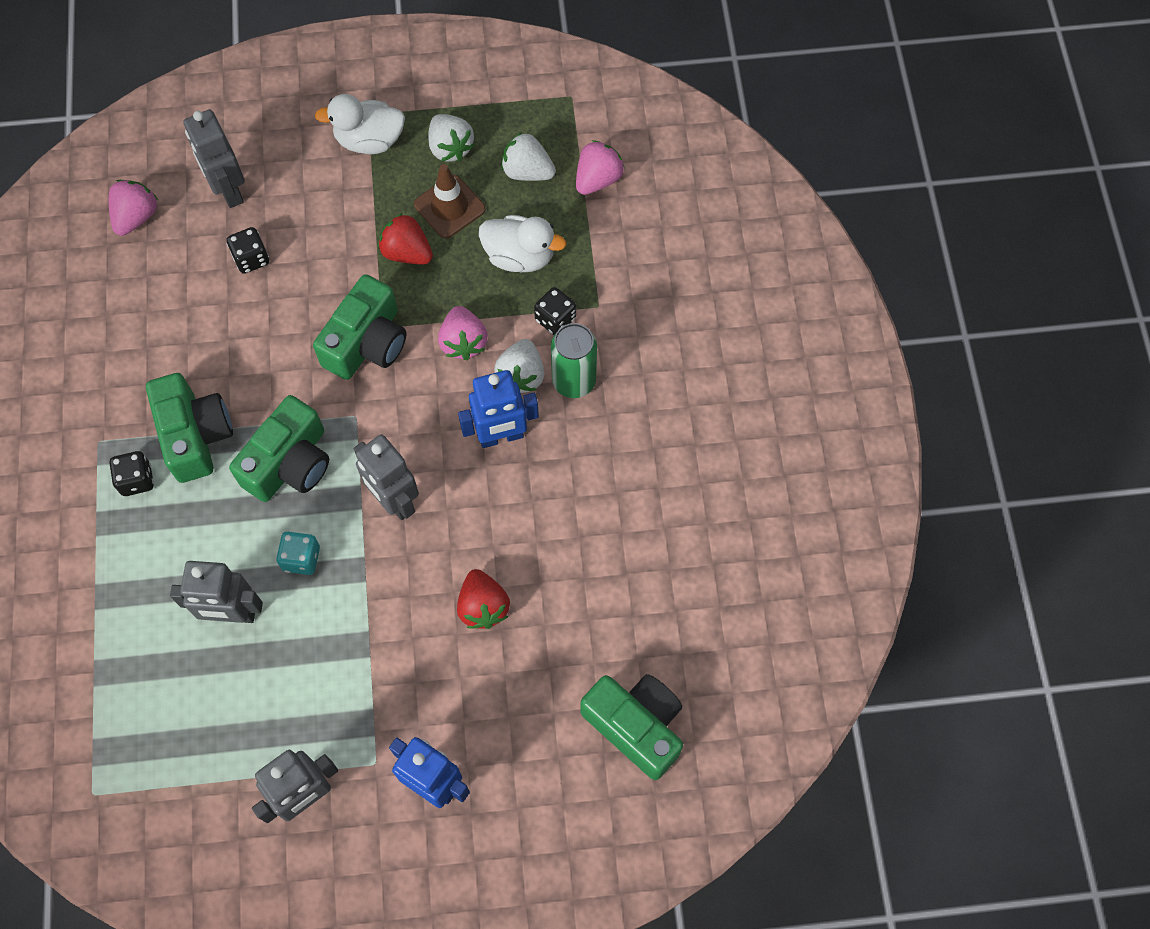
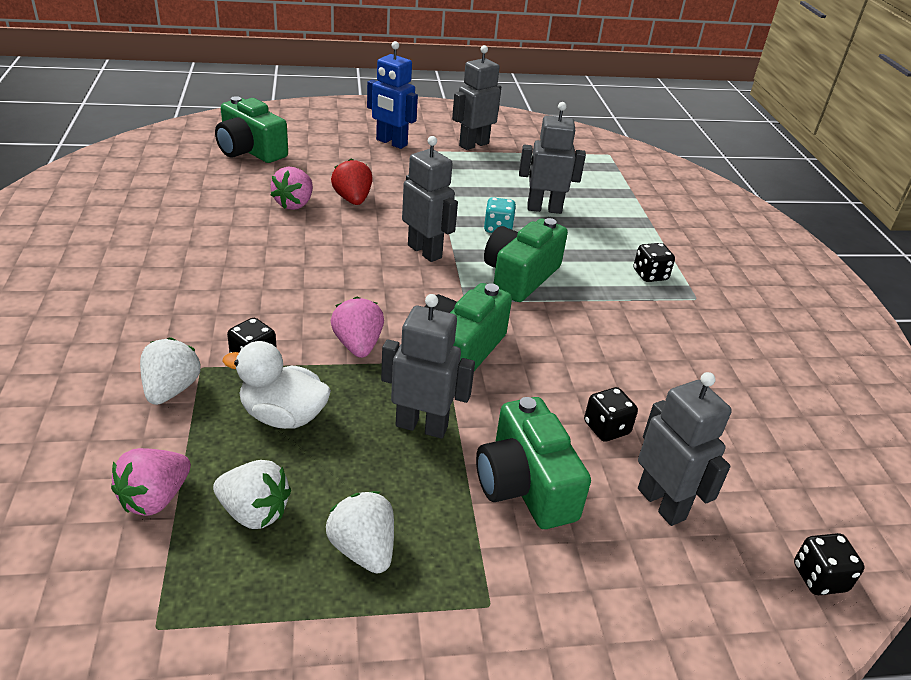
camera: 175 degrees right, 30 degrees down
pink strawberry [109,180,158,236] -> pink strawberry moved to [271,167,313,210]
green camera [146,373,233,483] -> green camera moved to [476,397,591,529]
white duck [315,94,405,154] -> none
red strawberry [378,213,433,264] -> grey robot [381,294,475,439]
brown traffic cone [414,164,486,238] -> none
blue robot [458,370,539,448] -> none
white strawberry [494,339,544,393] -> white strawberry moved to [140,338,201,405]
green can [551,323,597,398] -> none
none -> black dice [794,533,865,595]

